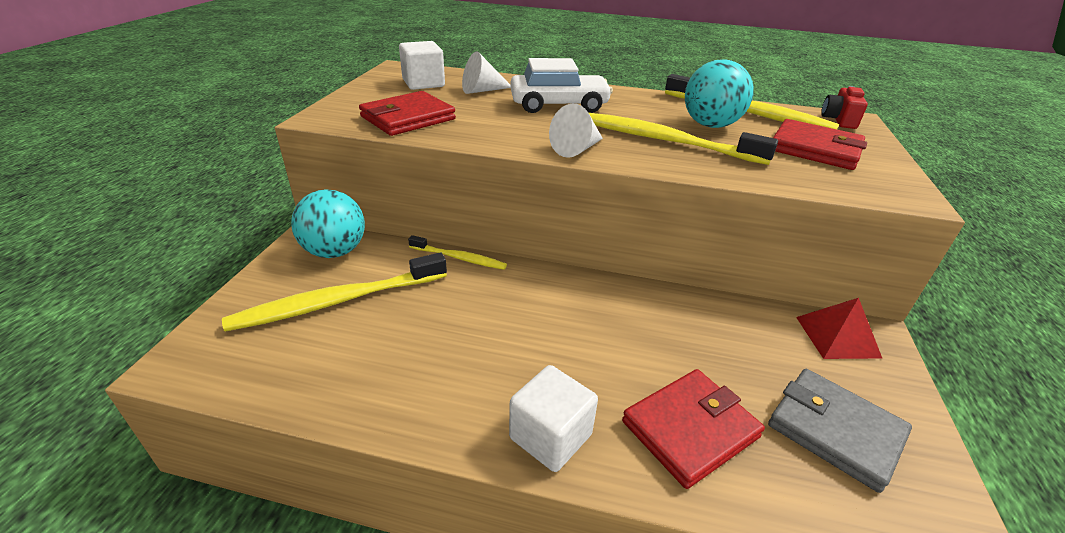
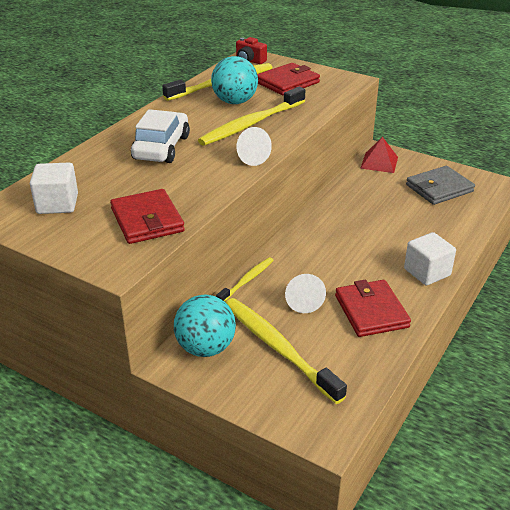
camera: 70 degrees left, 0 degrees up
yellow toothbrush [222,252,447,332] -> yellow toothbrush turned 150 degrees clockwise [226,298,347,404]
white cone [462,51,510,94] -> white cone moved to [285,274,326,313]
red wallet [622,369,765,489] -> red wallet moved to [335,280,411,337]

